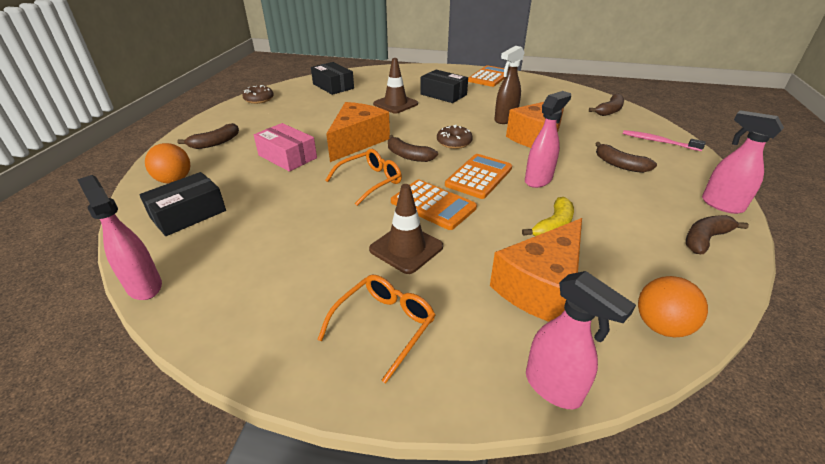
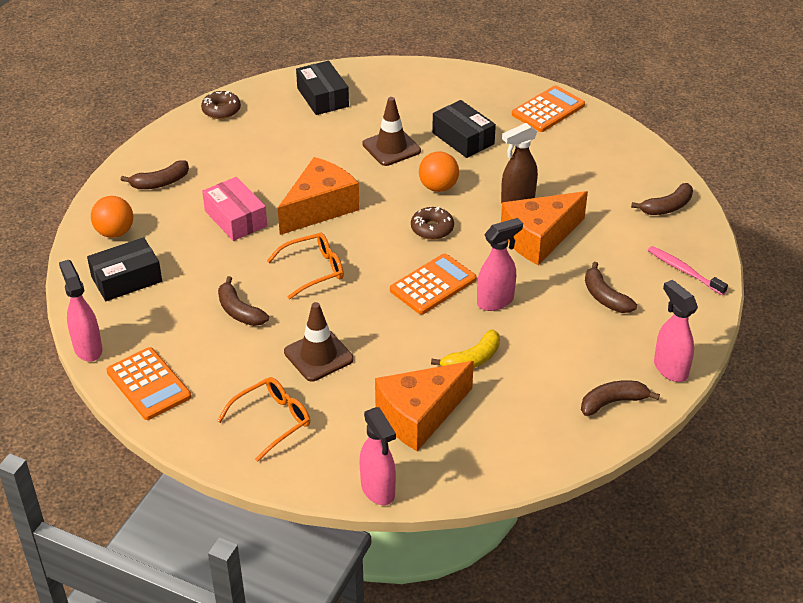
camera: 15 degrees right, 5 degrees up
brown banana [388,135,438,162] -> brown banana moved to [218,276,269,326]
orange calculator [391,180,477,230] -> orange calculator moved to [106,347,191,420]
orange ball [638,276,708,338] -> orange ball moved to [419,151,459,192]

